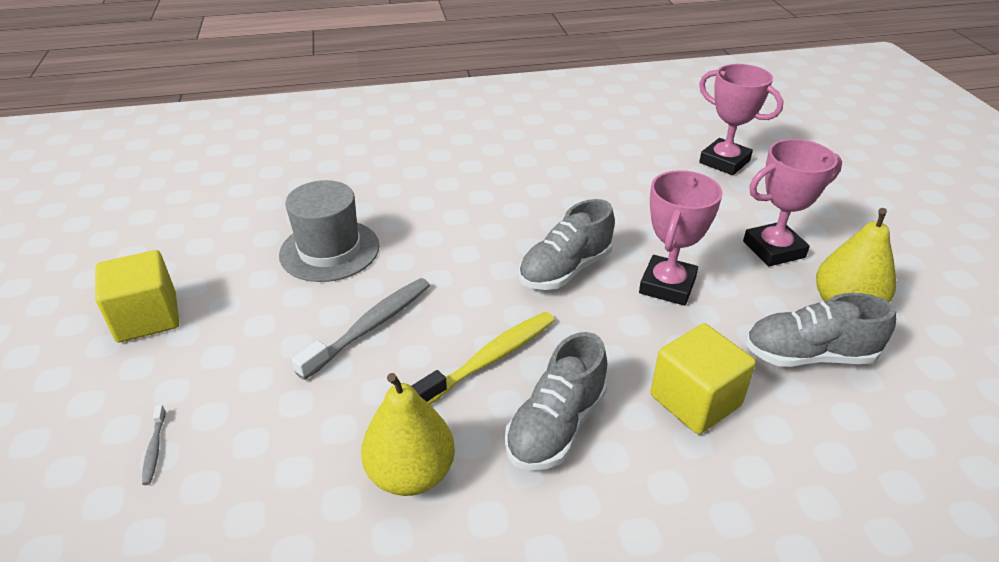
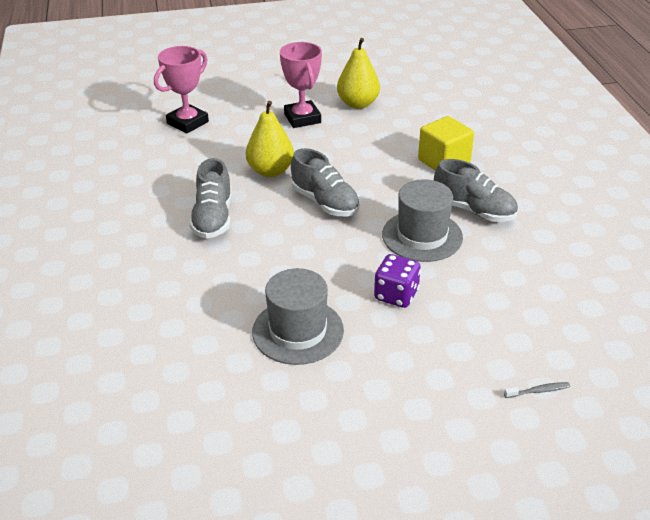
camera: 90 degrees left, 0 degrees up
yellow cube [95,250,179,342] -> none
grey toothbrush [292,278,430,380] -> purple dice [374,254,421,308]
yellow pear [361,373,455,496] -> yellow pear moved to [246,101,294,177]
yellow toothbrush [412,312,555,404] -> grey hat [382,179,463,262]
pink trophy [639,170,723,306] -> none
grey shoe [745,293,896,367] -> grey shoe moved to [189,158,232,239]

